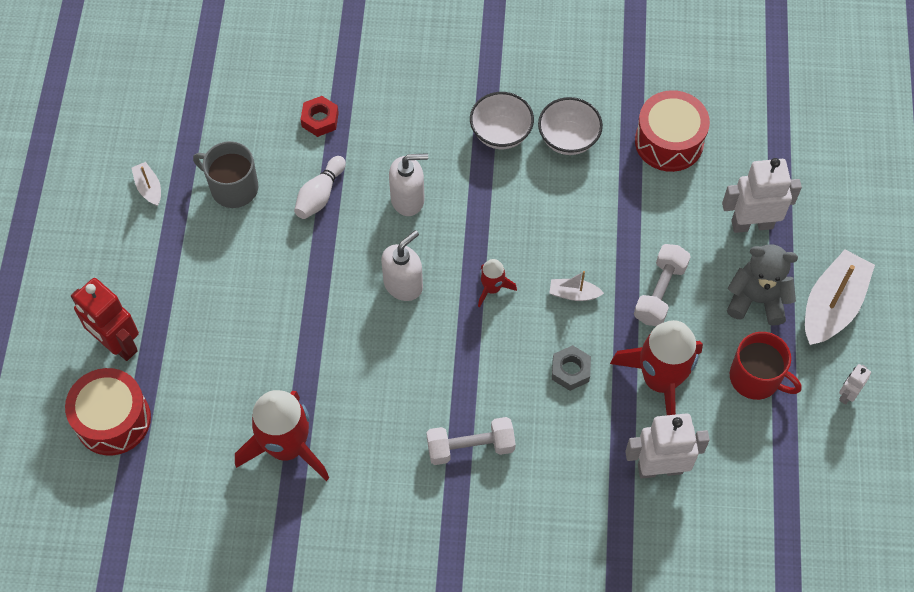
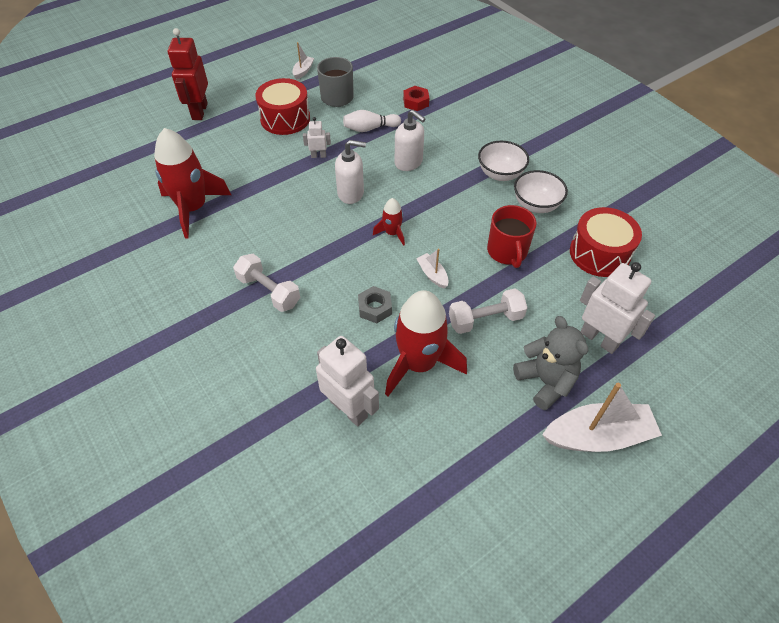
camera: 50 degrees right, 10 degrees down
red drum [65,368,151,456] -> red drum moved to [255,78,310,135]
red mug [730,332,802,400] -> red mug moved to [487,205,536,268]
white robot [839,364,871,405] -> white robot moved to [303,117,331,158]

